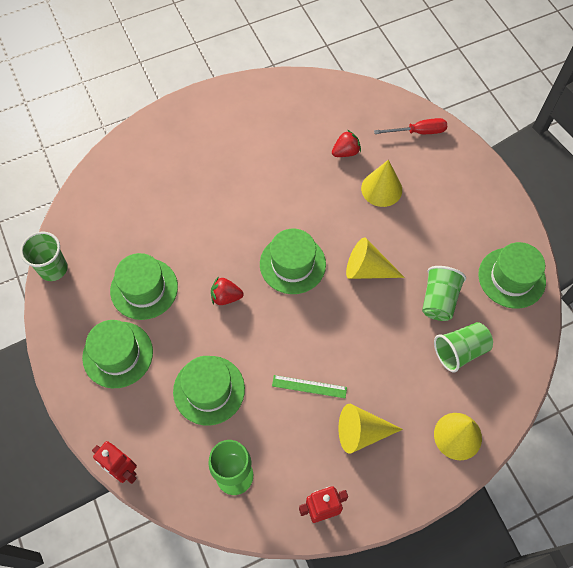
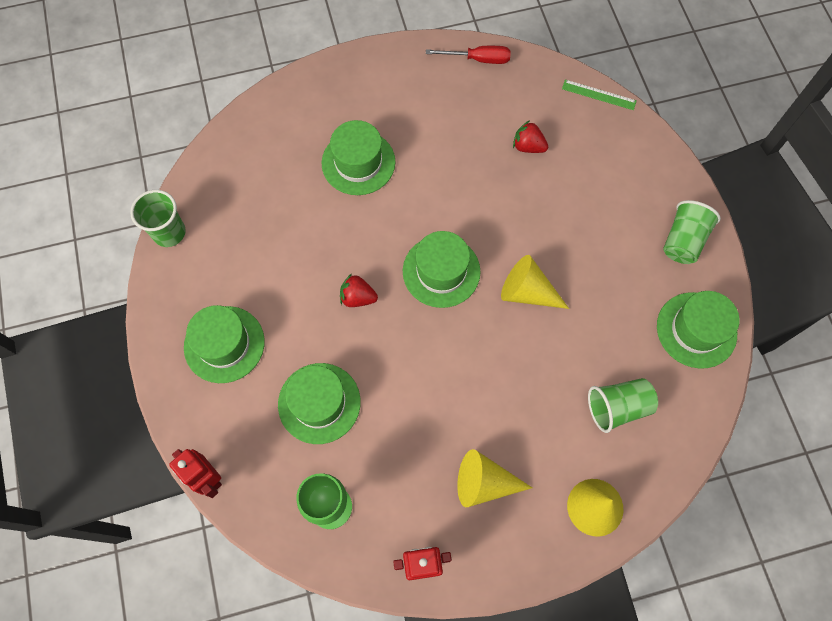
camera: 10 degrees right, 5 degrees up
green hat [110,253,178,320] -> green hat moved to [321,120,395,195]
green ruler [272,375,347,398] -> green ruler moved to [562,80,637,110]
red strawberry [332,130,361,157] -> red strawberry turned 135 degrees counterclockwise [513,120,548,153]
yellow cone [361,160,402,207] -> none
red screwdriver [374,118,447,134] -> red screwdriver moved to [426,46,511,64]
green cup [422,266,466,321] -> green cup moved to [663,200,721,264]

